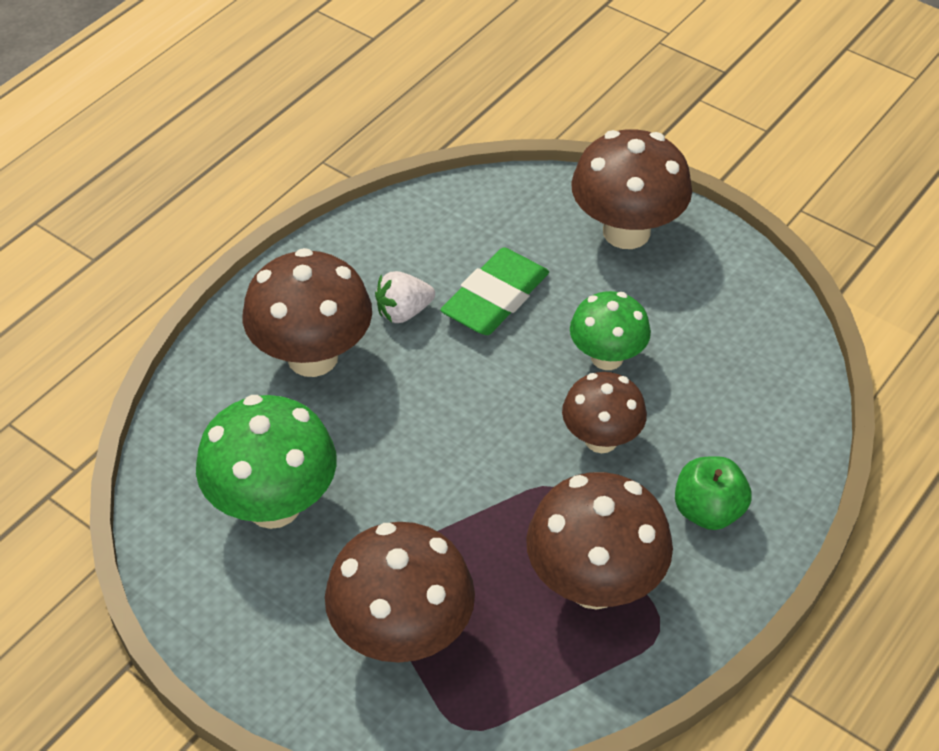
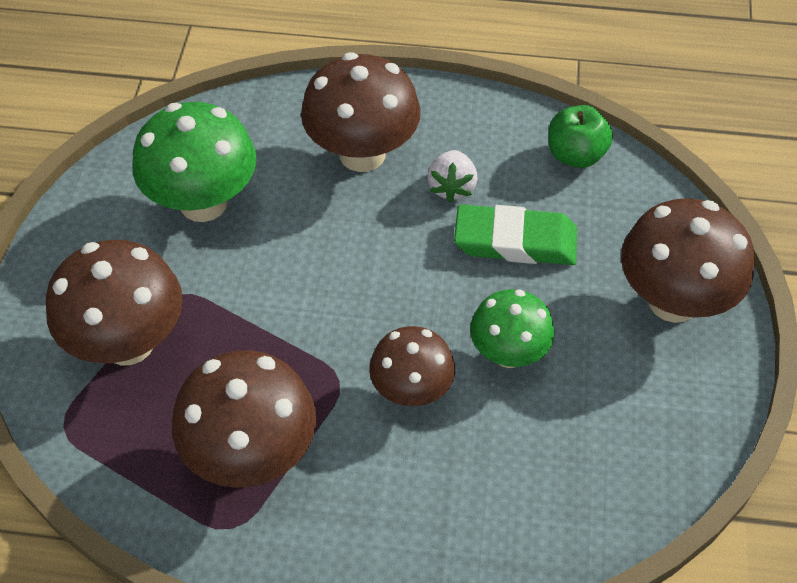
camera: 60 degrees right, 5 degrees up
white strawberry [375,271,435,323] -> white strawberry turned 120 degrees counterclockwise [427,150,477,203]
green apple [675,456,752,530] -> green apple moved to [548,105,613,168]

